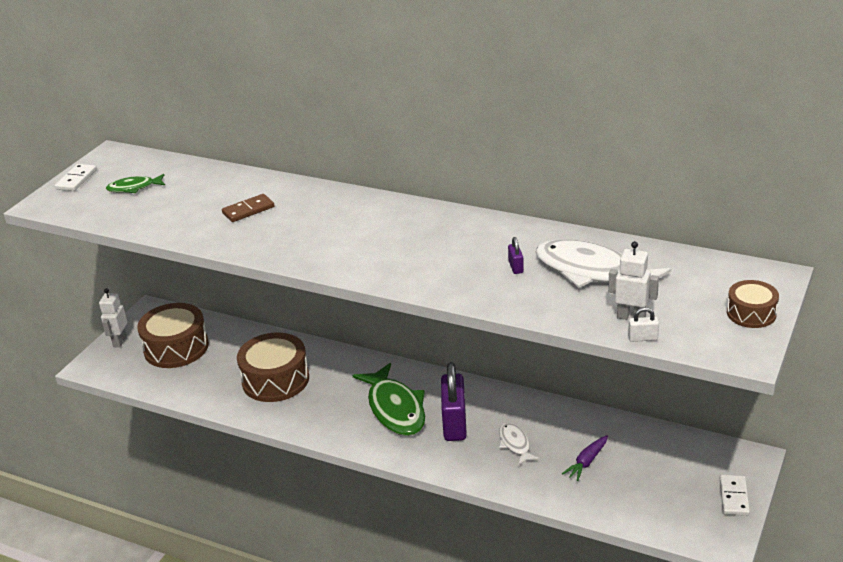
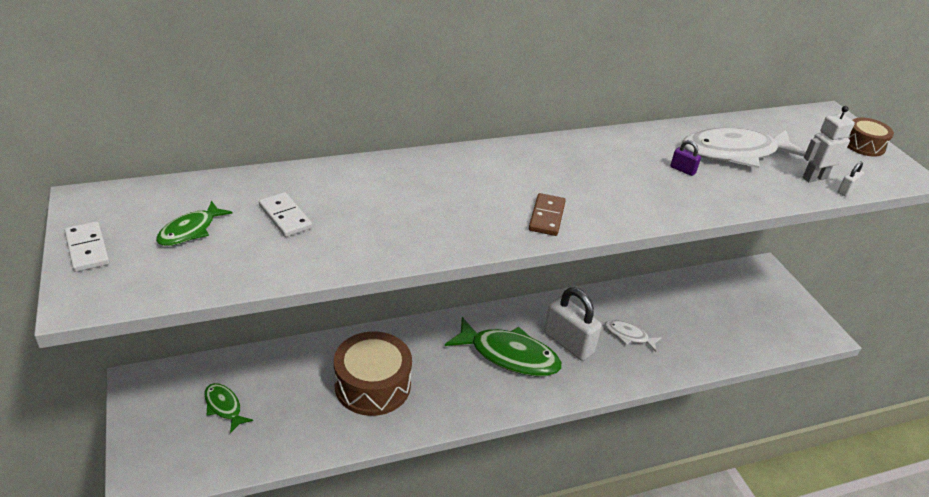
camera: 50 degrees left, 5 degrees up
white robot [99,288,127,347] -> none
brown drum [137,303,209,368] -> green fish [204,383,253,433]
brown domino [222,194,274,222] -> brown domino moved to [529,193,566,236]
purple padlock [441,362,467,441] -> white padlock [544,287,602,361]
purple carrot [562,435,608,481] -> none
white domino [720,475,750,516] -> white domino moved to [259,192,312,237]

